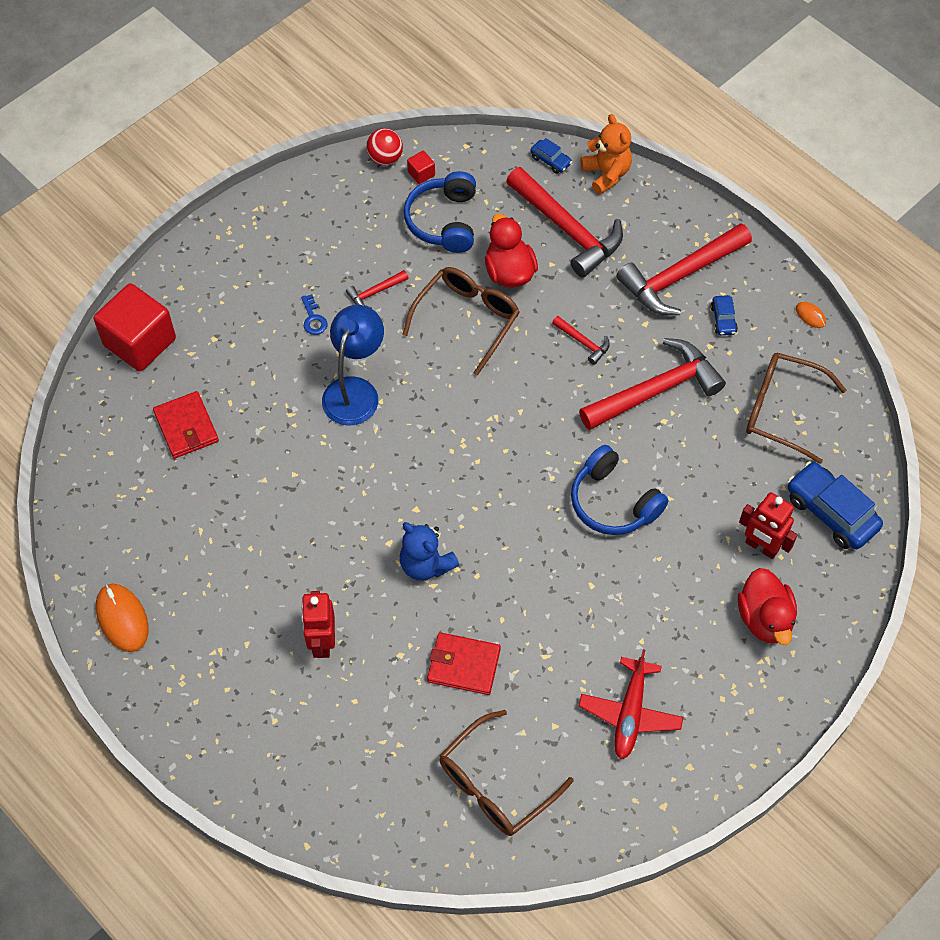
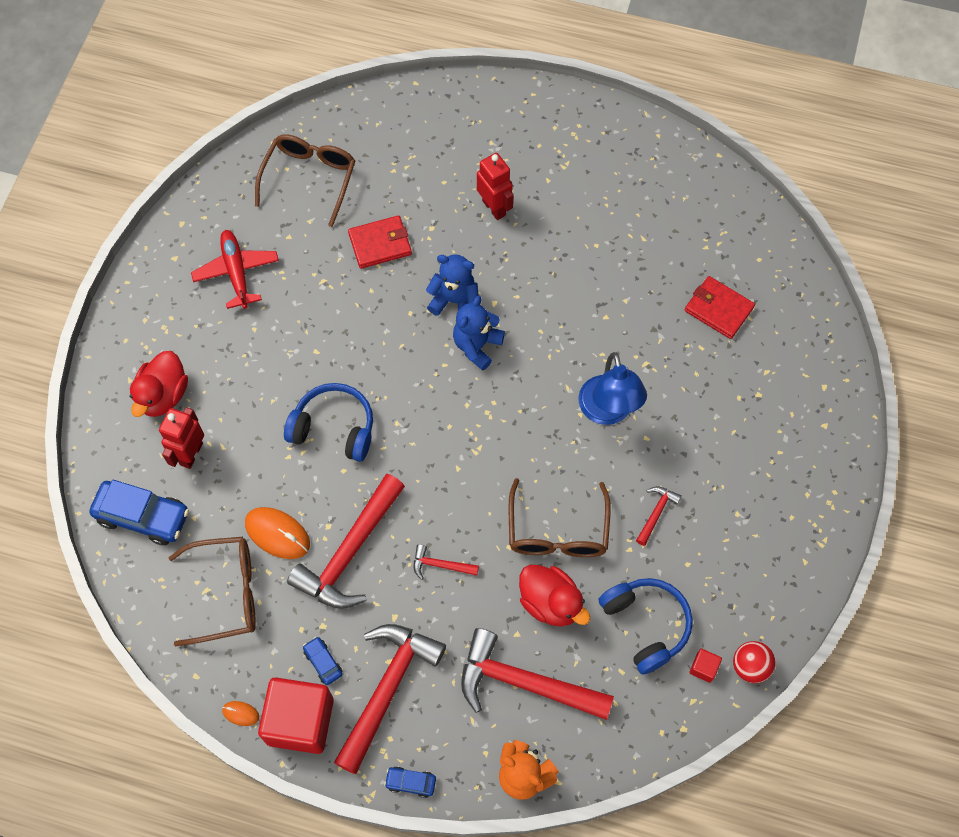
camera: 150 degrees right, 5 degrees up
red cube [94,283,176,371] -> red cube moved to [258,677,334,754]
orange mouse [96,584,149,652] -> orange mouse moved to [245,507,310,559]
blue key [301,294,327,335] -> none
blue car [530,138,572,174] -> blue car moved to [384,766,436,798]
red duck [738,568,797,645] -> red duck turned 120 degrees counterclockwise [130,351,188,417]
red robot [739,492,797,559] -> red robot turned 75 degrees counterclockwise [159,407,204,469]
none -> blue teddy bear [453,296,505,371]

